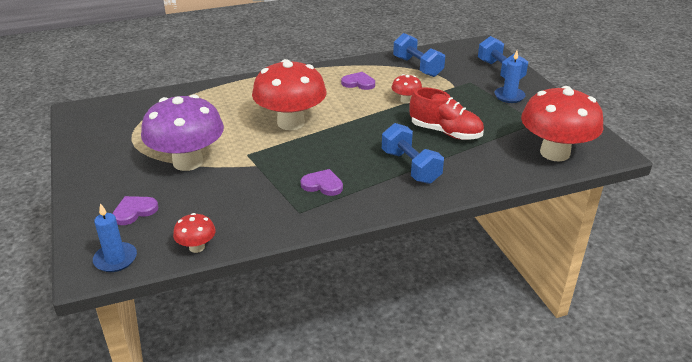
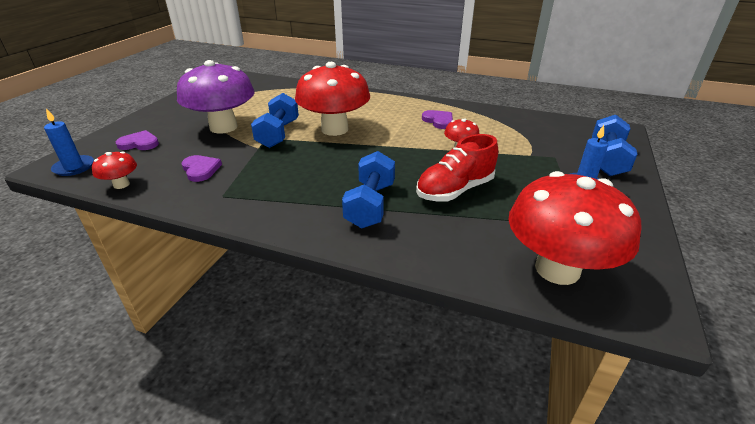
camera: 40 degrees right, 0 degrees up
purple heart [301,169,343,196] -> purple heart moved to [182,155,222,182]
blue dumbbell [393,33,445,77] -> blue dumbbell moved to [251,93,299,148]
red shoe [409,87,484,140] -> red shoe turned 75 degrees clockwise [416,134,498,202]

